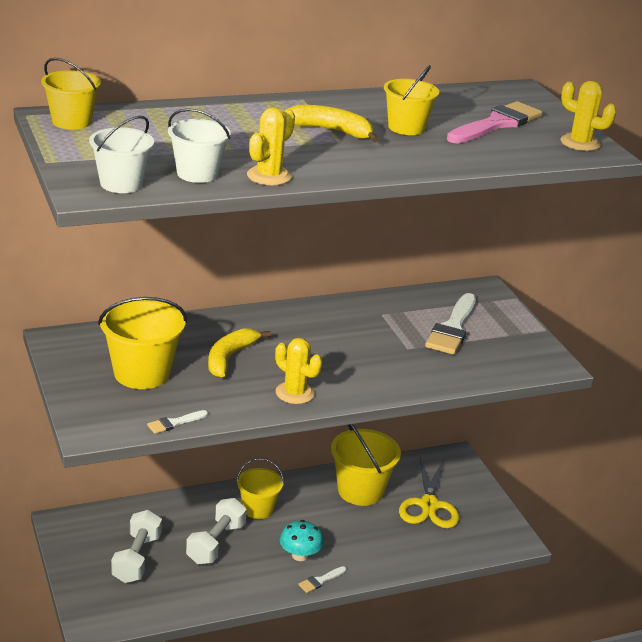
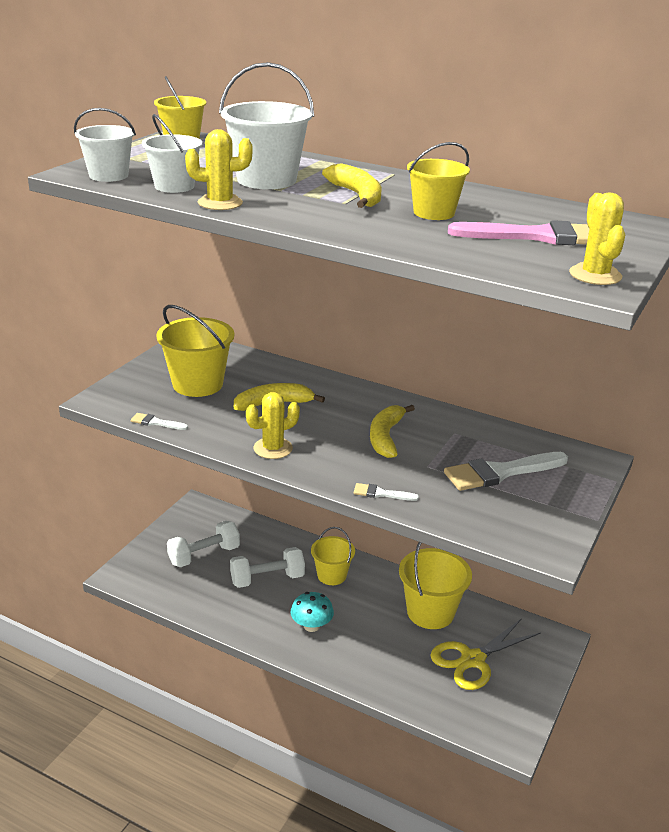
camera: 50 degrees right, 0 degrees up
yellow cactus [275,338,322,404] -> yellow cactus turned 60 degrees clockwise [246,392,300,459]
white brush [298,566,346,593] -> white brush moved to [354,483,419,501]
none -> white bucket [219,62,314,189]
none -> yellow banana [370,405,415,458]

